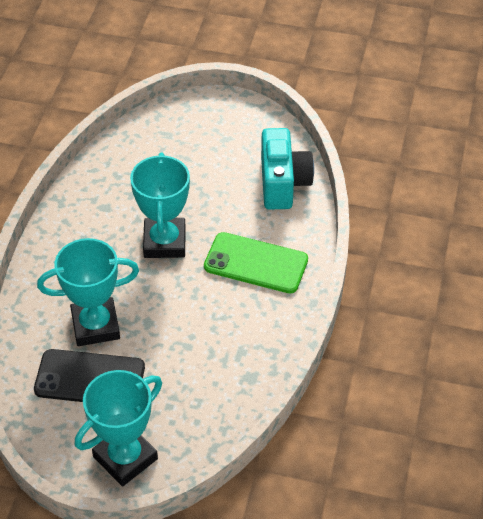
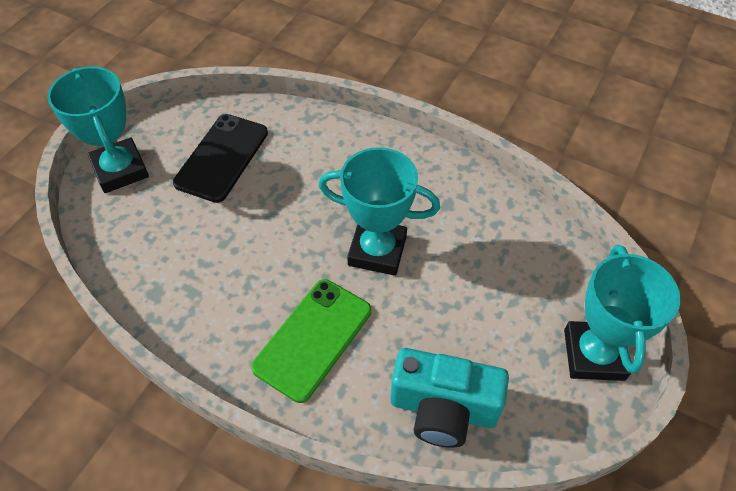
camera: 105 degrees right, 5 degrees up
turquoise trophy [37,238,139,346] -> turquoise trophy moved to [564,245,681,381]

